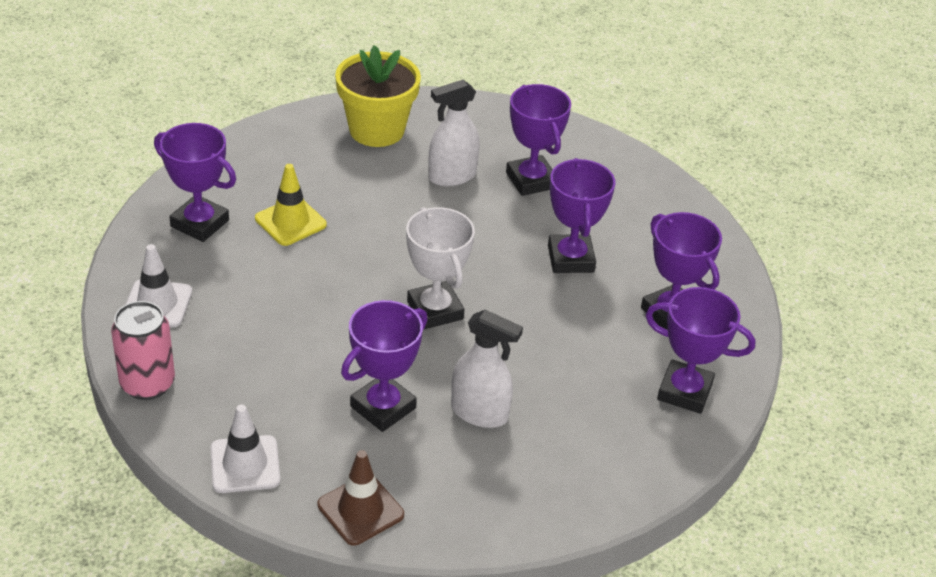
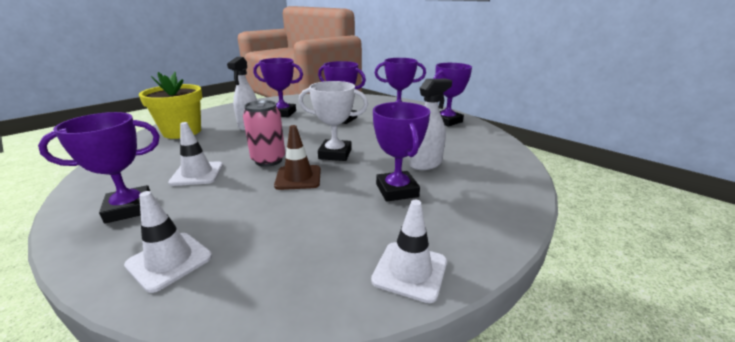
camera: 55 degrees left, 15 degrees down
pink can [111,301,175,400] -> pink can moved to [243,100,285,167]
yellow traffic cone [255,164,327,246] -> white traffic cone [168,122,223,186]
brown traffic cone [318,450,404,546] -> brown traffic cone moved to [274,125,321,190]

